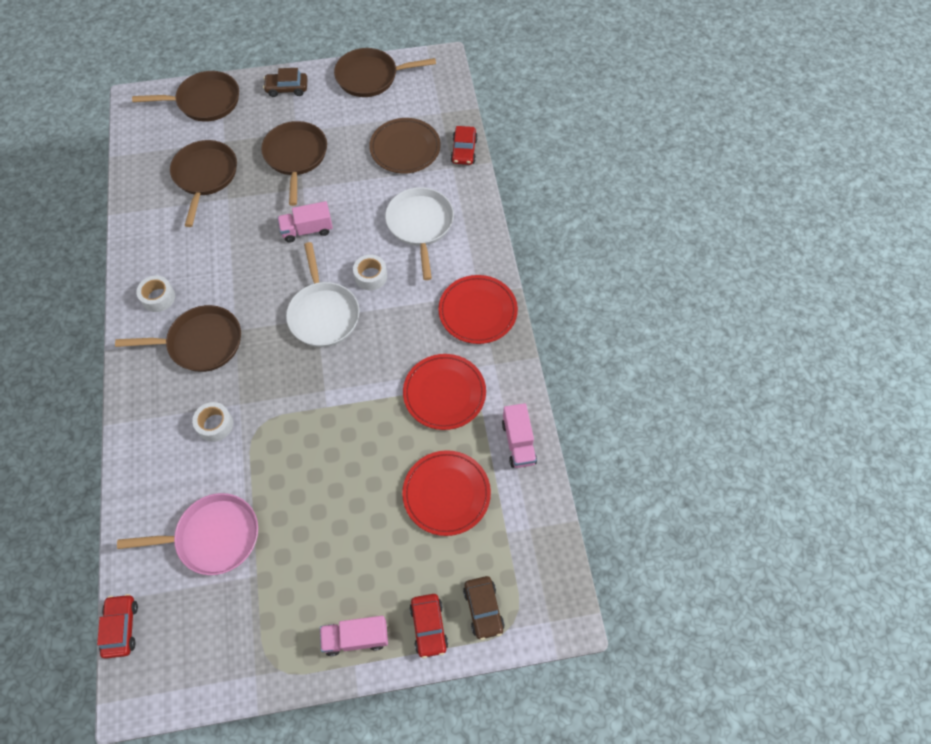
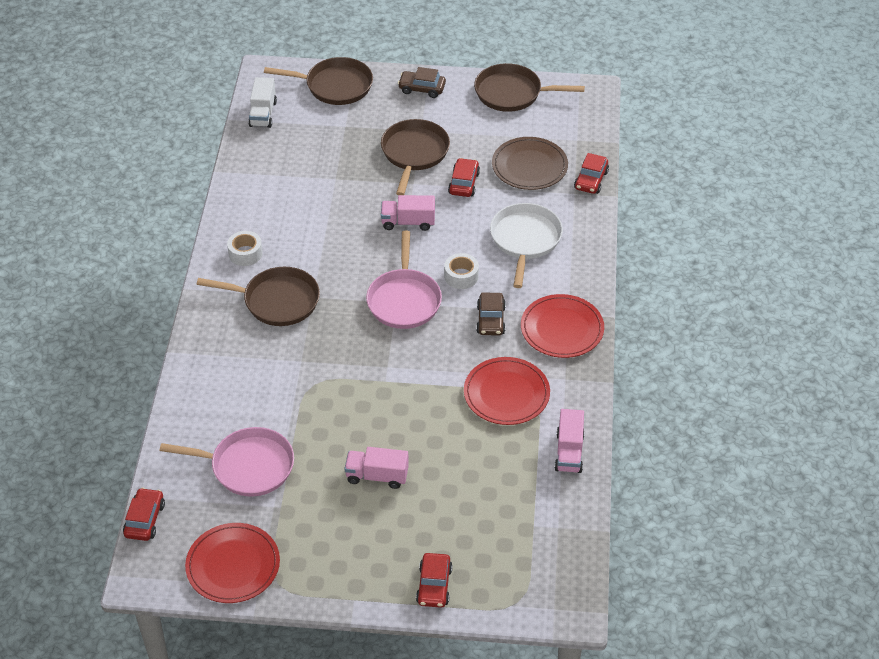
camera: 15 degrees right, 15 degrees down
brown pan [170,140,237,227] -> none
white tape [192,402,233,442] -> none
white pan [286,242,360,347] -> pink pan [366,231,442,329]
pink truck [320,616,388,656] -> pink truck moved to [344,447,409,489]
red plate [402,450,491,536] -> red plate moved to [185,523,280,603]
brown car [463,576,505,640] -> brown car moved to [476,292,506,336]
none -> white truck [248,77,277,128]
none -> red car [448,158,480,197]

